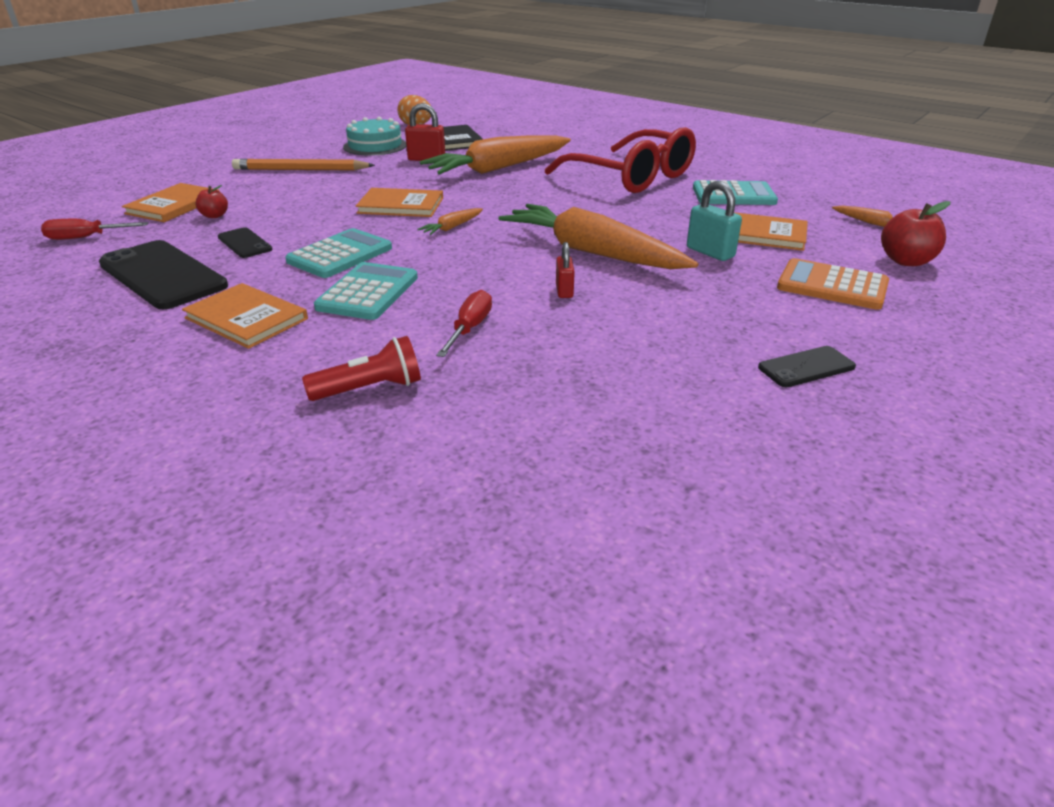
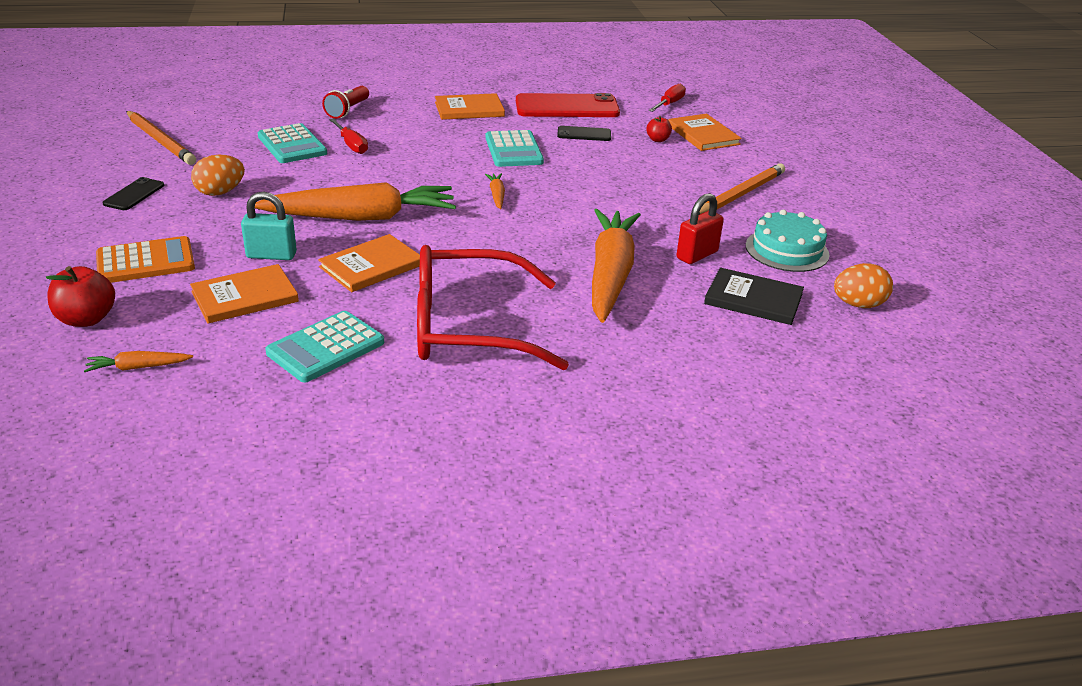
camera: 130 degrees right, 0 degrees up
black phone [99,240,228,309] -> red phone [516,93,620,117]
turquoise calculator [314,262,418,320] -> turquoise calculator moved to [258,123,327,163]
orange book [356,188,443,217] -> orange book moved to [318,234,420,292]
red padlock [556,242,575,298] -> none
none -> orange pencil [126,111,196,165]
none -> orange egg [191,155,245,196]

